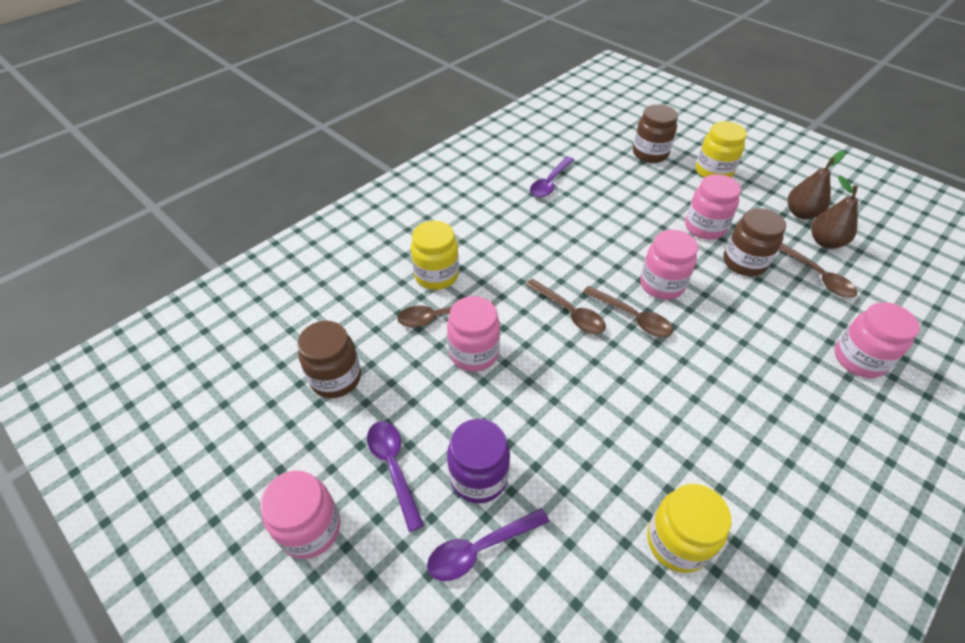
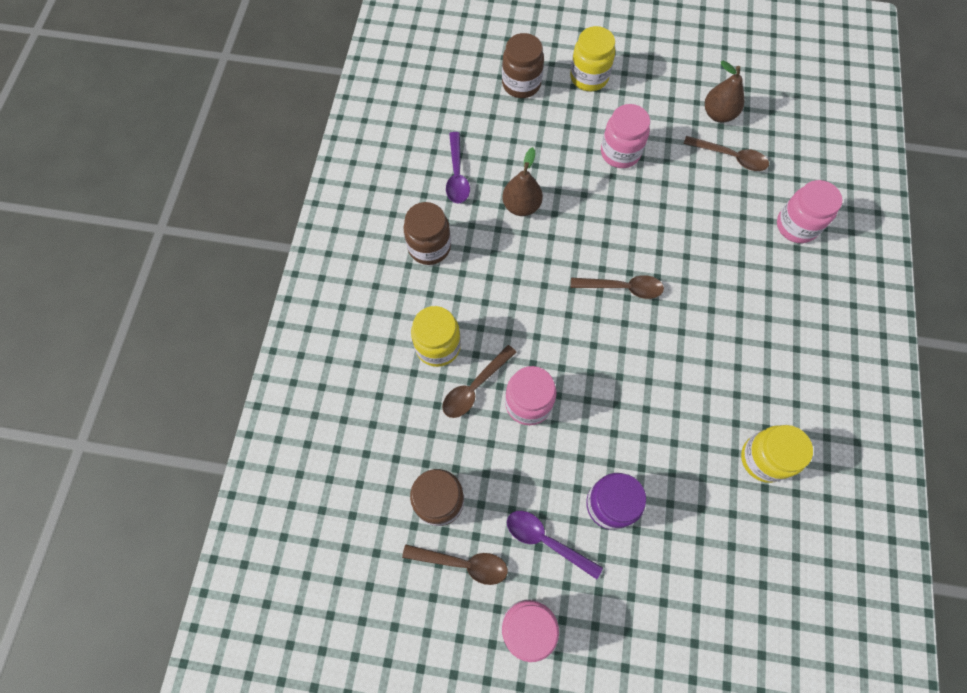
camera: 35 degrees left, 20 degrees up
purple spoon [427,508,549,581] -> none
brown spoon [525,279,606,334] -> brown spoon moved to [402,544,508,585]
pink jar [640,230,698,300] -> none
brown jar [723,208,786,276] -> brown jar moved to [403,202,451,265]
brown pear [788,151,846,219] -> brown pear moved to [502,147,543,216]

